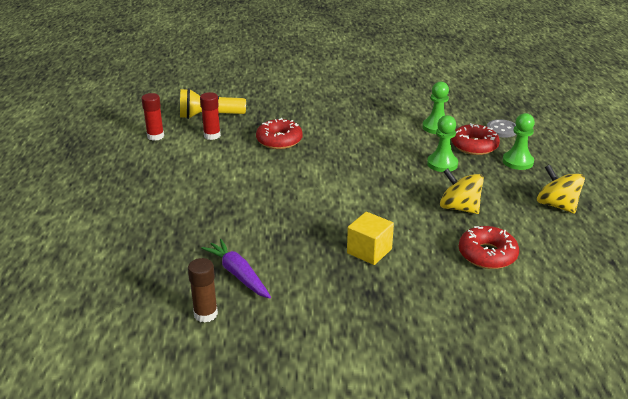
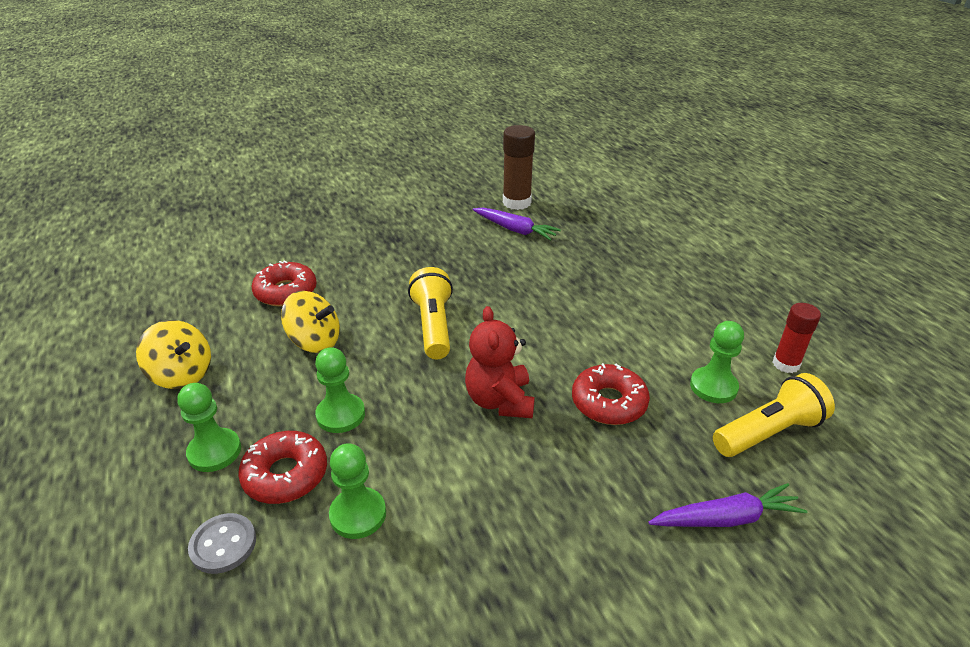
camera: 160 degrees right, 5 degrees up
brown glue stick [188,258,218,323] -> brown glue stick [503,125,535,210], size x1.53
red glue stick [200,92,221,140] -> green pawn [690,321,744,403]
yellow cube [347,212,394,265] -> none
none -> yellow flashlight [408,267,453,359]
none -> red teddy bear [465,306,535,418]
none -> purple carrot [648,483,807,527]

